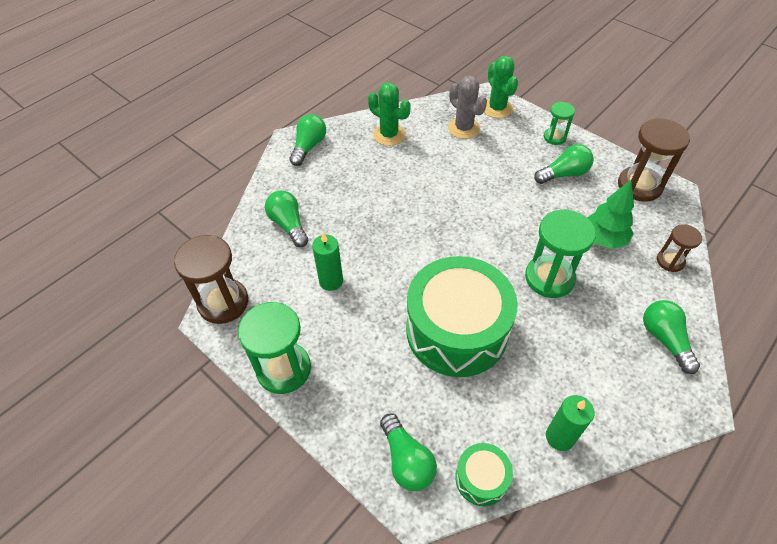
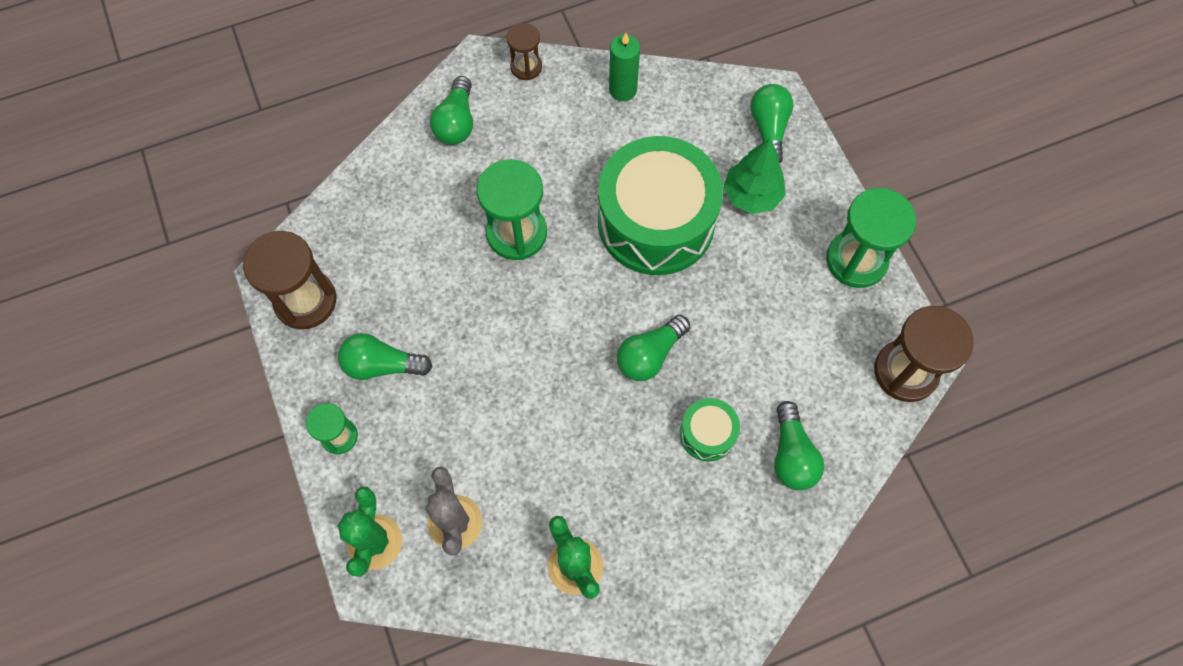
camera: 155 degrees left, 15 degrees up
green light bulb [289,114,326,166] -> green light bulb moved to [617,315,690,381]
green candle [312,233,343,291] -> none
green drum [455,443,513,506] -> green drum moved to [680,398,740,461]
green tree [587,180,634,249] -> green tree moved to [723,138,786,214]
brown hourglass [657,224,702,272] -> brown hourglass moved to [507,23,542,80]

